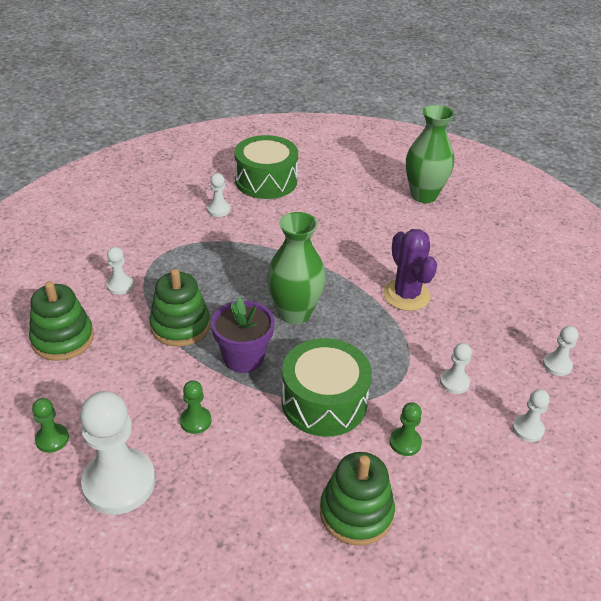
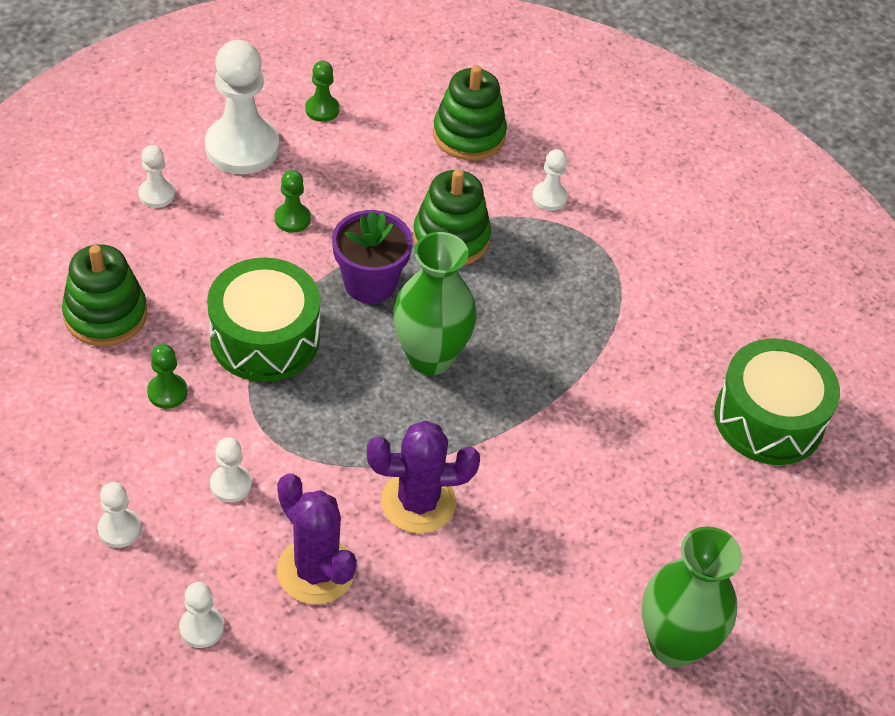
camera: 105 degrees right, 10 degrees up
white pawn [207,173,231,217] -> white pawn moved to [138,145,175,208]
none -> purple cactus [277,473,357,604]

